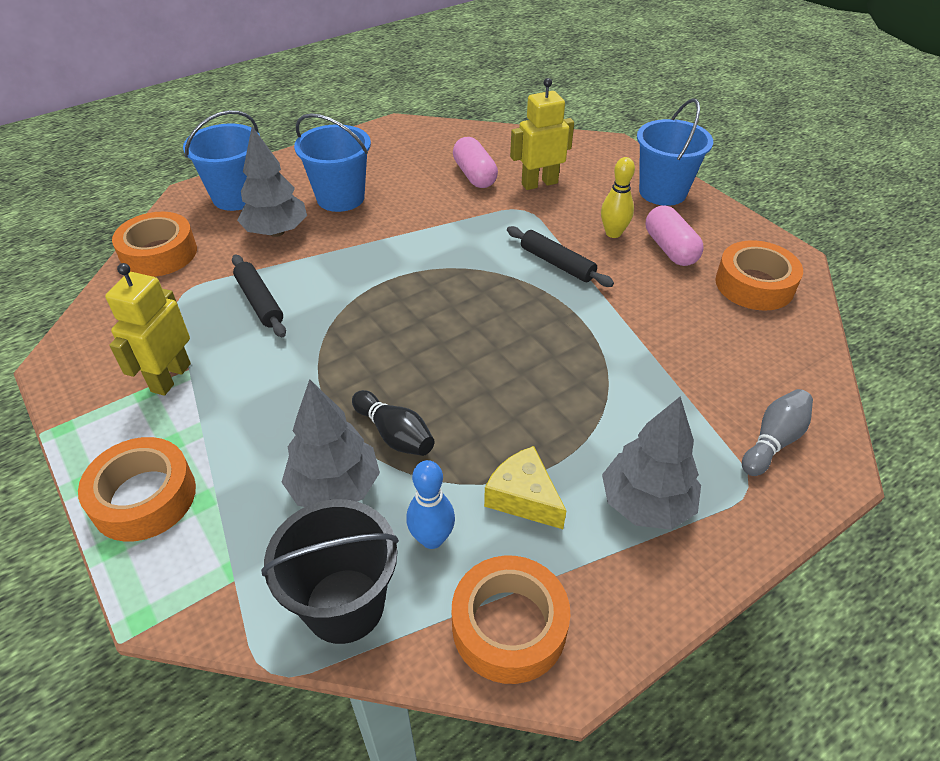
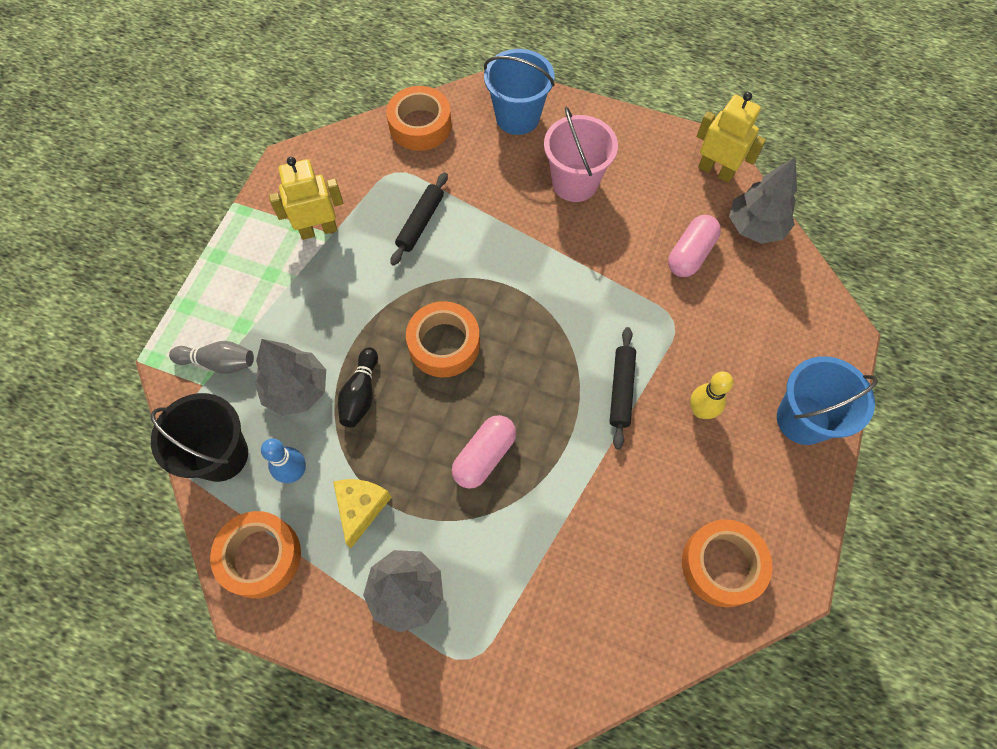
camera: 55 degrees right, 20 degrees up
orange tape [78,437,196,542] -> orange tape moved to [406,301,480,377]
grey tree [237,126,307,237] -> grey tree moved to [729,157,797,244]
blue bucket [294,114,371,212] -> pink bucket [544,107,618,202]
yellow robot [510,78,574,190] -> yellow robot moved to [697,92,766,183]
pink capsule [646,205,704,266] -> pink capsule moved to [452,415,516,489]
grey bowling pin [742,389,813,476] -> grey bowling pin moved to [169,341,254,374]

